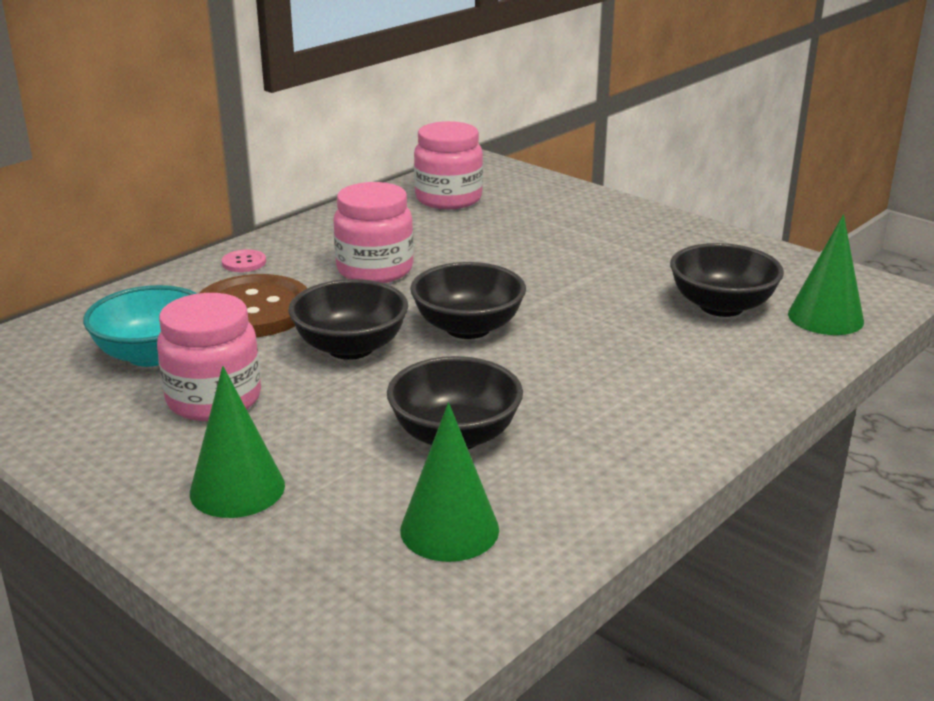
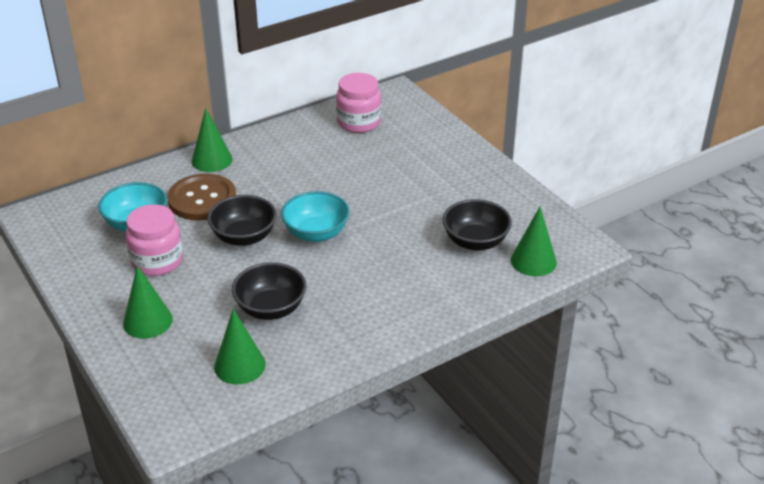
camera: 15 degrees right, 10 degrees up
pink button [222,249,266,272] -> green cone [192,108,233,172]
pink jar [333,182,414,283] -> none
black bowl [410,262,526,339] -> turquoise bowl [281,191,350,242]

